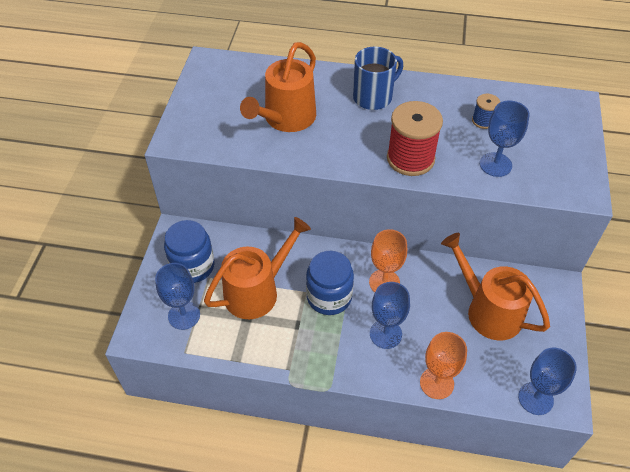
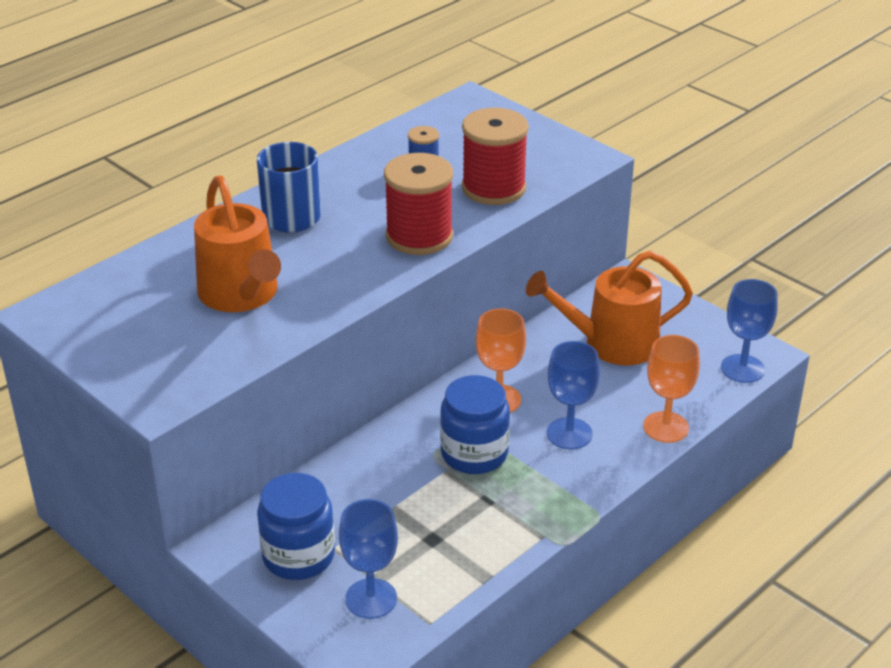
camera: 55 degrees left, 15 degrees down
orange watering can [204,217,311,319] -> none
blue goblet [480,101,530,177] -> red spool [462,108,529,205]

